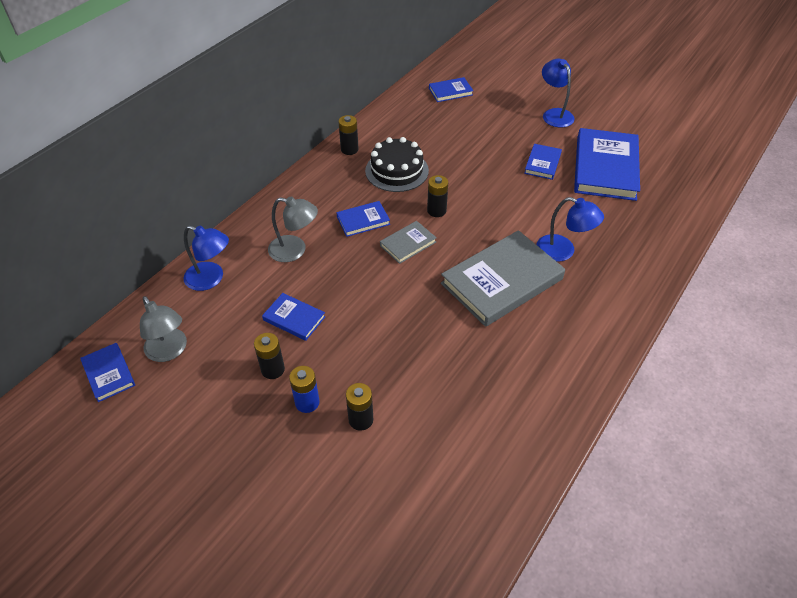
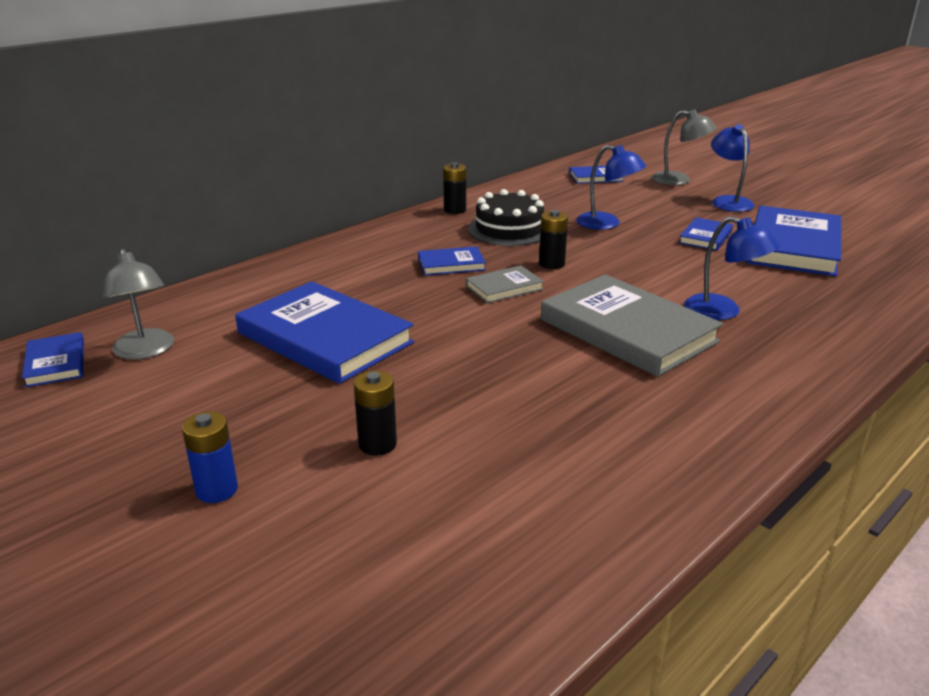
camera: 10 degrees right, 20 degrees down
blue lamp [184,226,229,291] -> blue lamp moved to [576,145,646,230]
black battery [254,333,285,379] -> none
blue book [262,293,326,341] -> blue book [235,281,414,384], size x2.07
grey lamp [268,196,318,262] -> grey lamp moved to [651,110,717,185]
blue battery [289,366,319,413] -> blue battery moved to [182,412,238,503]
grey book [441,230,565,327] -> grey book turned 75 degrees clockwise [541,274,723,377]

